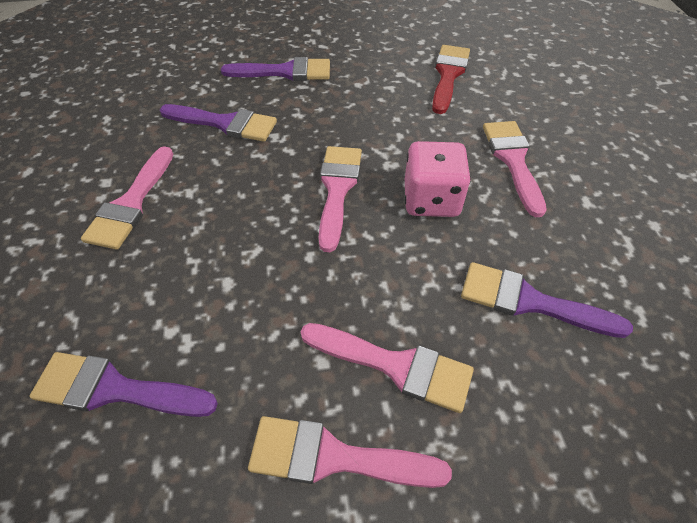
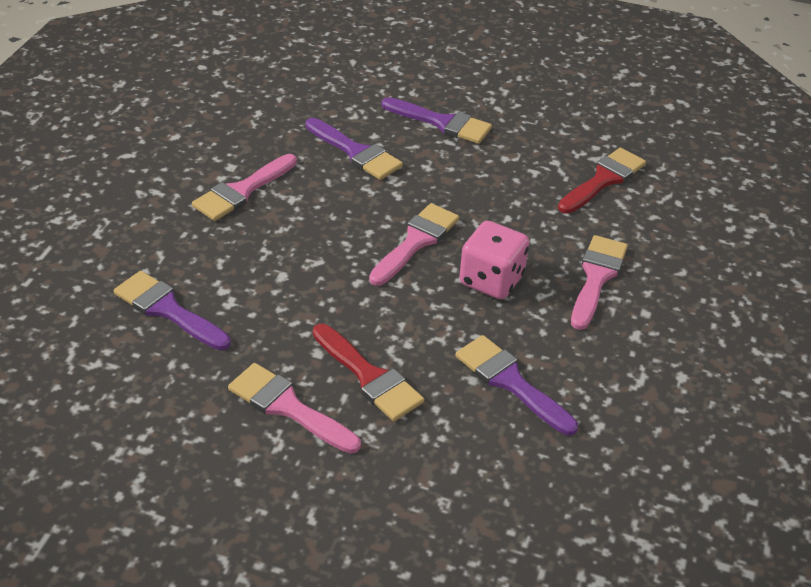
camera: 25 degrees right, 10 degrees down
pink brush [301,323,474,413] -> red brush [313,324,424,421]

